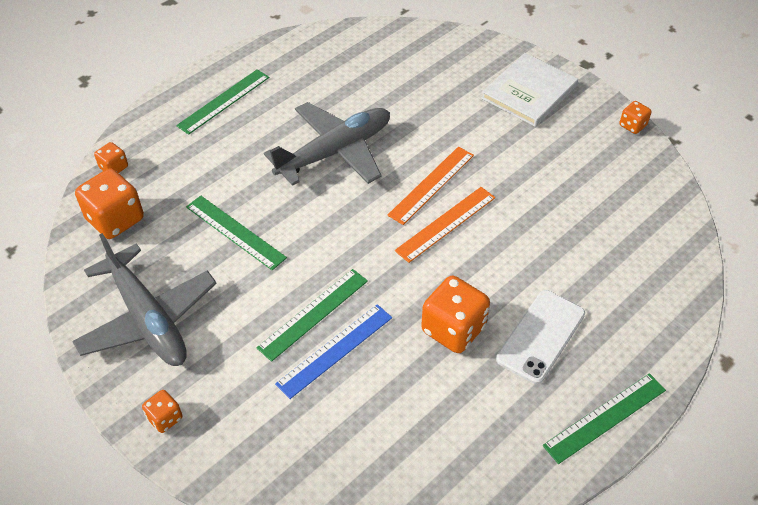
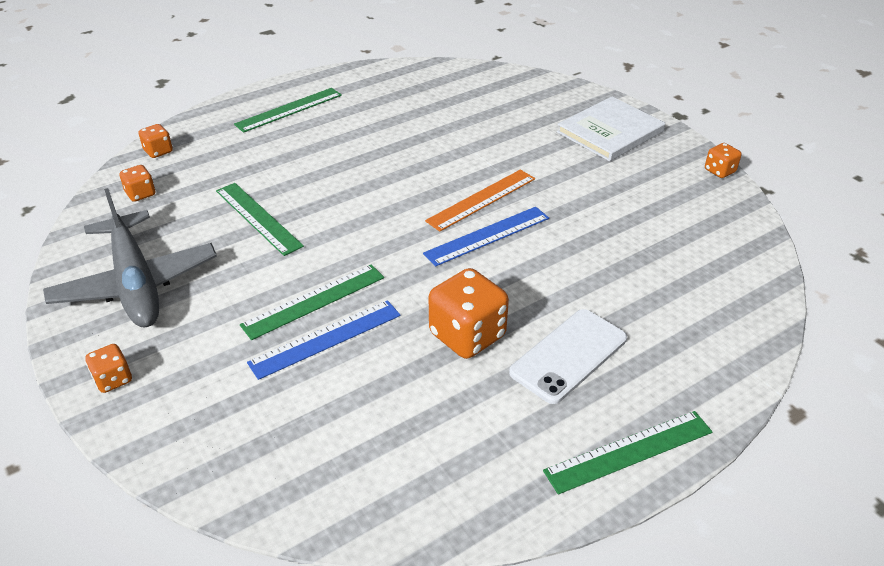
camera: 10 degrees right, 10 degrees down
orange dice [75,169,144,239] -> orange dice [120,165,155,202], size x0.52
grey plane [264,102,390,186] -> none
orange ruler [395,187,495,263] -> blue ruler [423,207,549,266]

